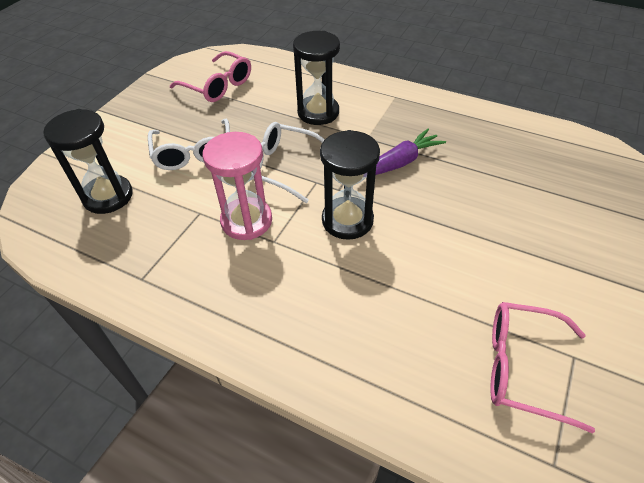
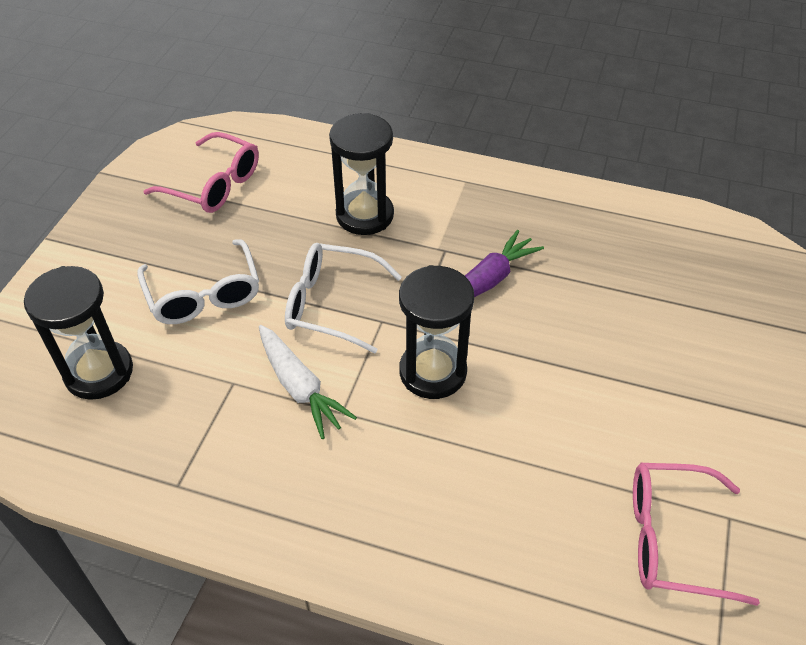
camera: 10 degrees left, 0 degrees up
pink hourglass [203,132,272,240] -> white carrot [259,325,357,439]

